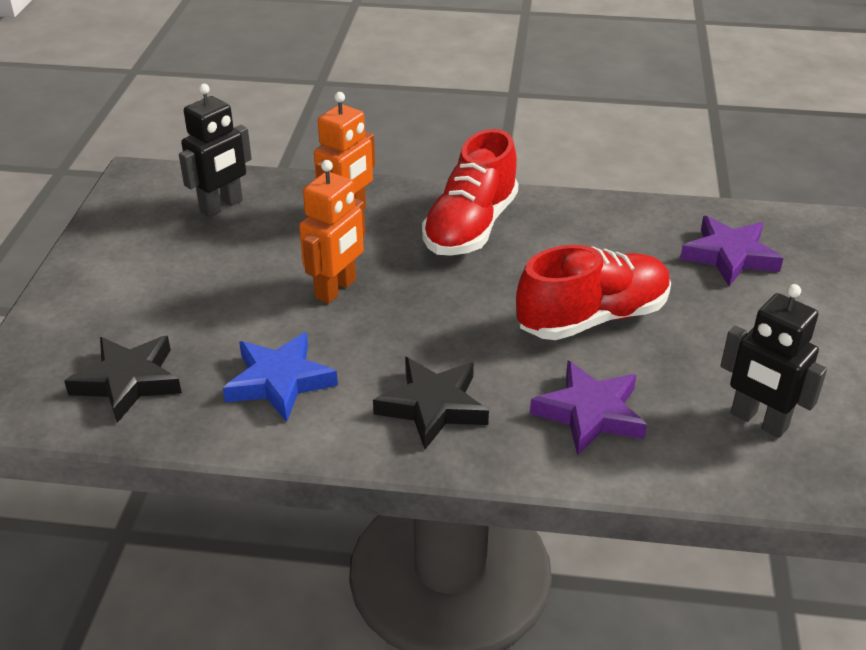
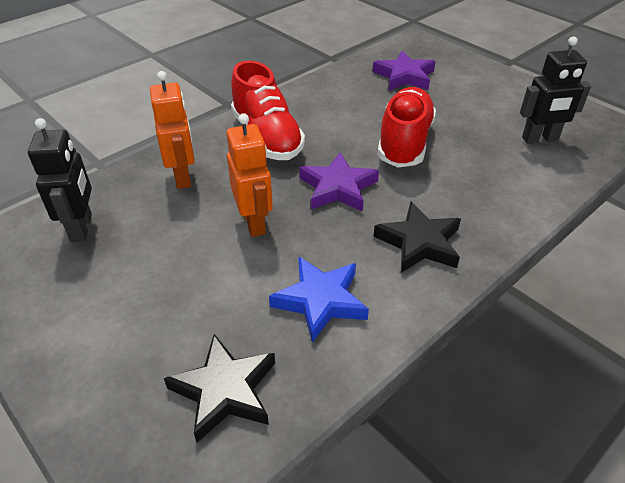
camera: 50 degrees left, 5 degrees up
purple star [530,361,647,456] -> purple star moved to [299,152,379,212]

